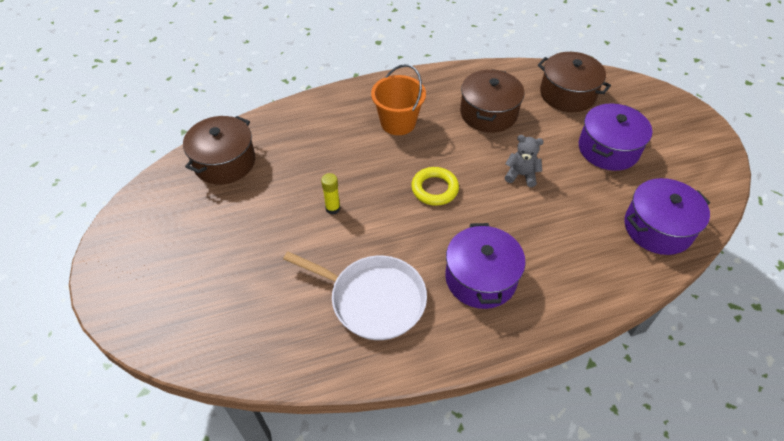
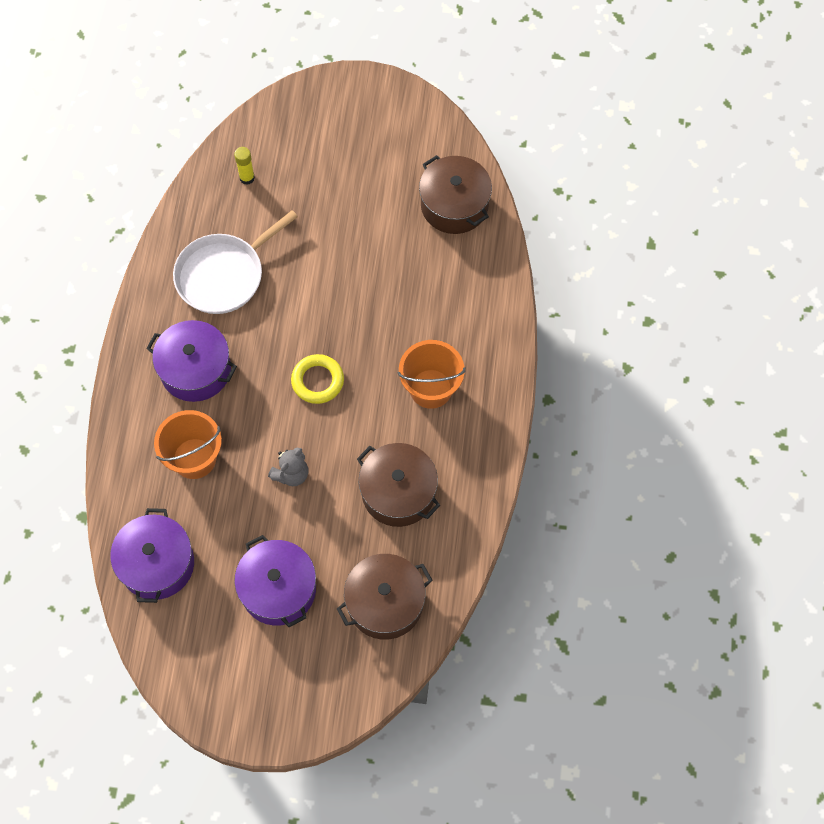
camera: 115 degrees right, 15 degrees up
yellow glue stick [321,173,340,214] -> yellow glue stick moved to [234,147,255,185]
none -> orange bucket [154,410,222,479]

